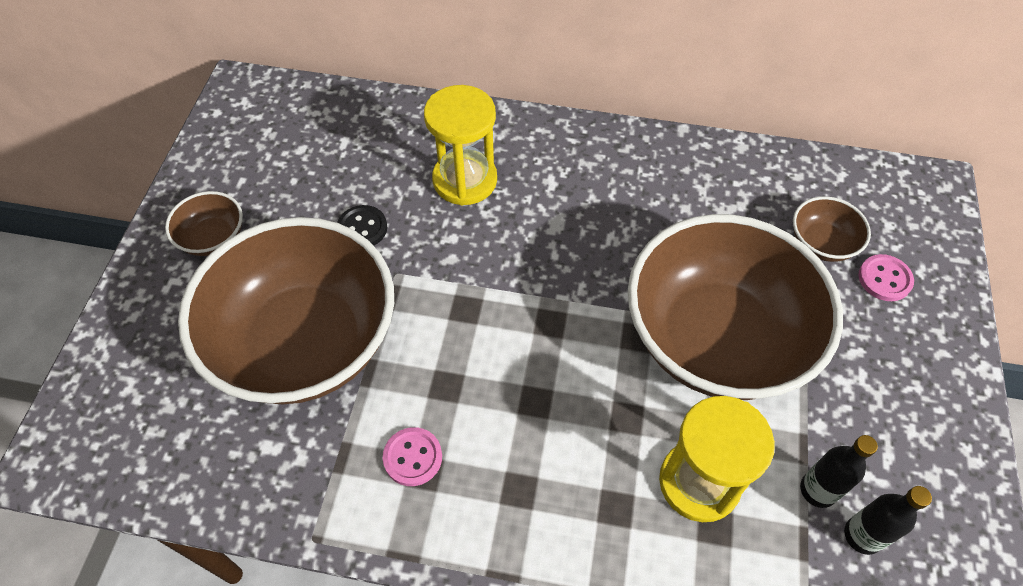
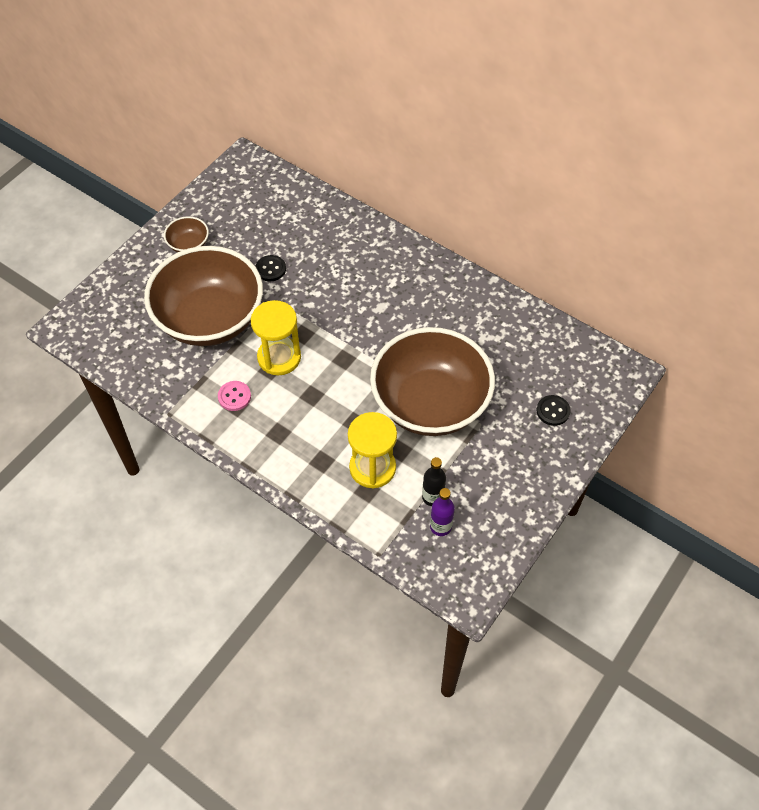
camera: 25 degrees right, 0 degrees up
yellow hourglass [424,85,497,205] -> yellow hourglass moved to [251,300,301,375]
brown bowl [793,196,871,262] -> none
black bottle [844,486,932,555] -> purple bottle [430,488,455,536]
pink button [858,254,914,301] -> black button [537,395,571,426]

